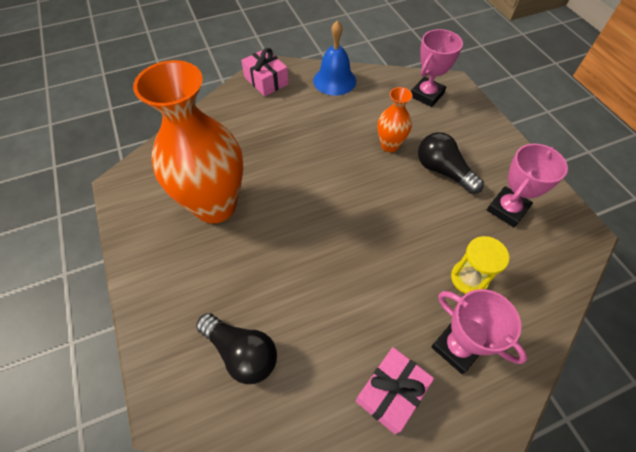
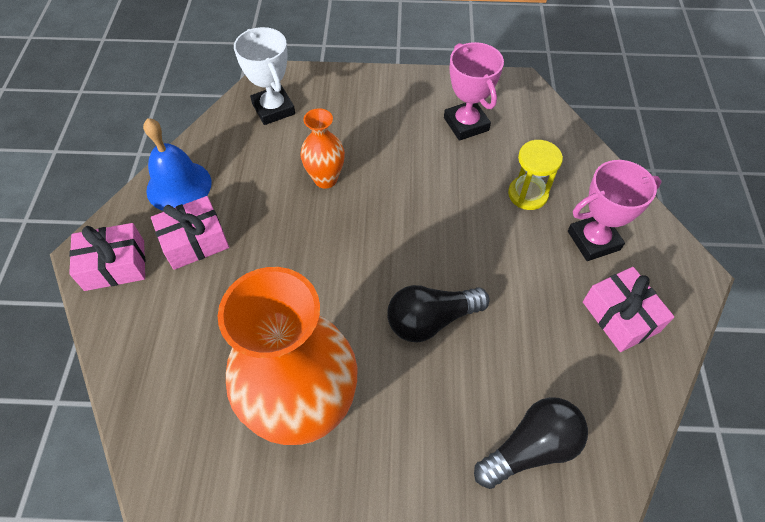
camera: 65 degrees left, 0 degrees up
pink trophy [411,29,463,107] -> white trophy [234,27,295,125]
black light bulb [418,132,484,194] -> black light bulb moved to [387,285,490,343]
none -> pink gift [151,196,229,270]

